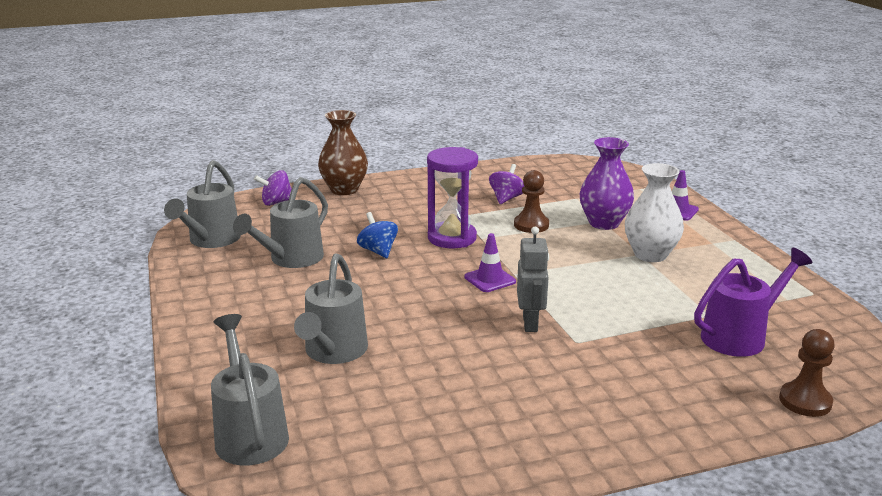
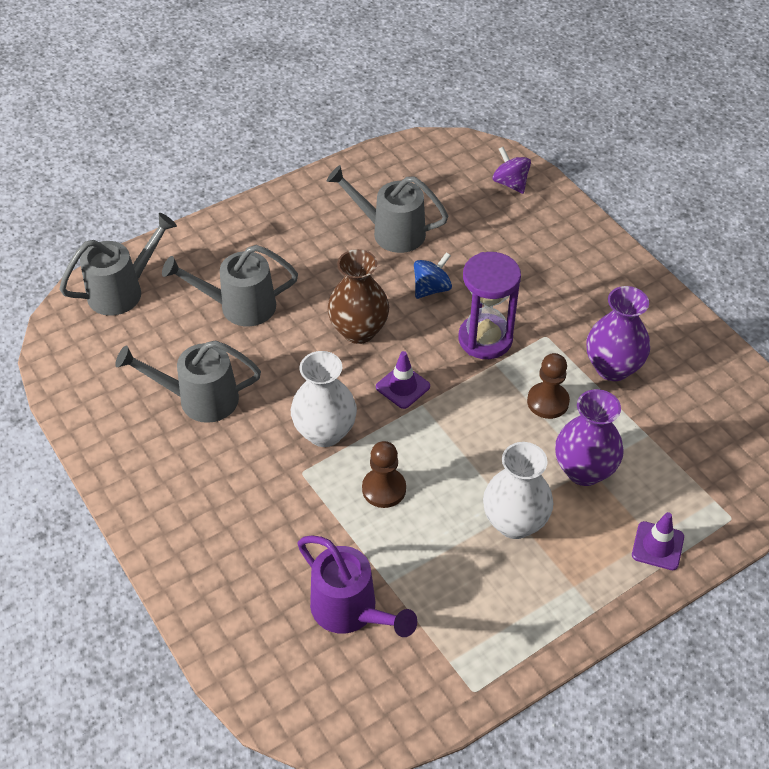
camera: 75 degrees right, 25 degrees up
grey watering can [164,160,241,248] -> grey watering can moved to [115,340,261,423]
brown vase [318,110,368,195] -> brown vase moved to [327,249,389,344]
purple spinning top [489,164,524,204] -> purple vase [586,286,650,381]
grey robot [517,227,549,332] -> white vase [291,351,357,447]
brown pawn [779,329,835,417] -> brown pawn moved to [362,441,406,508]

